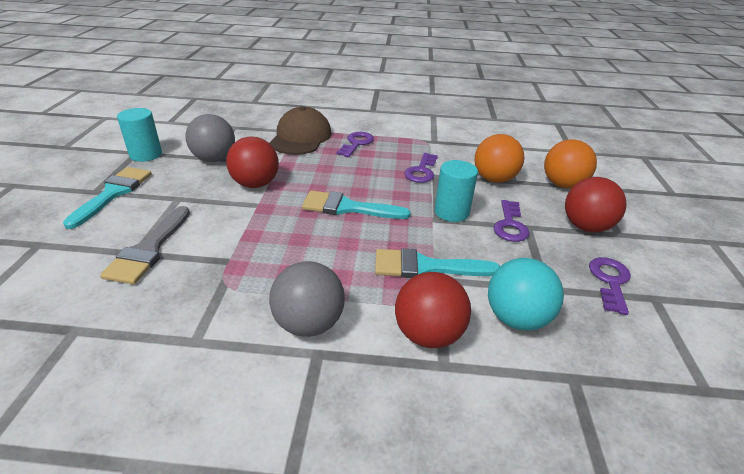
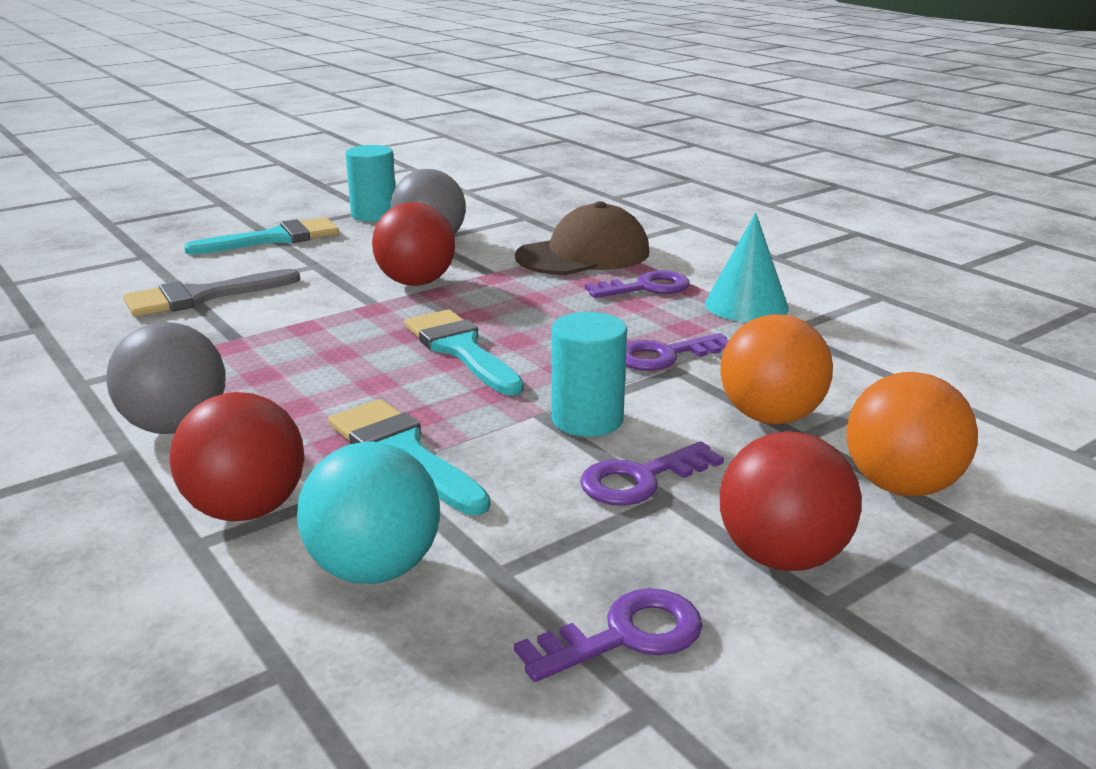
camera: 50 degrees right, 10 degrees down
none -> turquoise cone [705,213,789,322]

